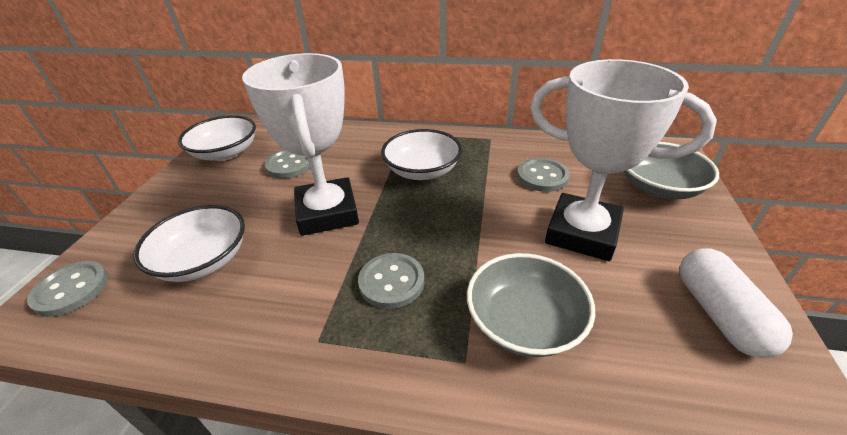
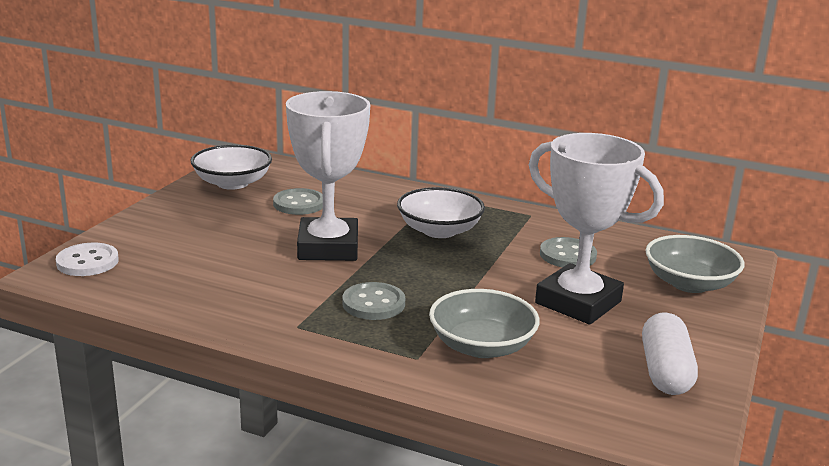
camera: 10 degrees right, 15 degrees down
grey button [27,261,108,317] -> white button [56,243,119,276]
white bowl [133,205,245,282] -> none

